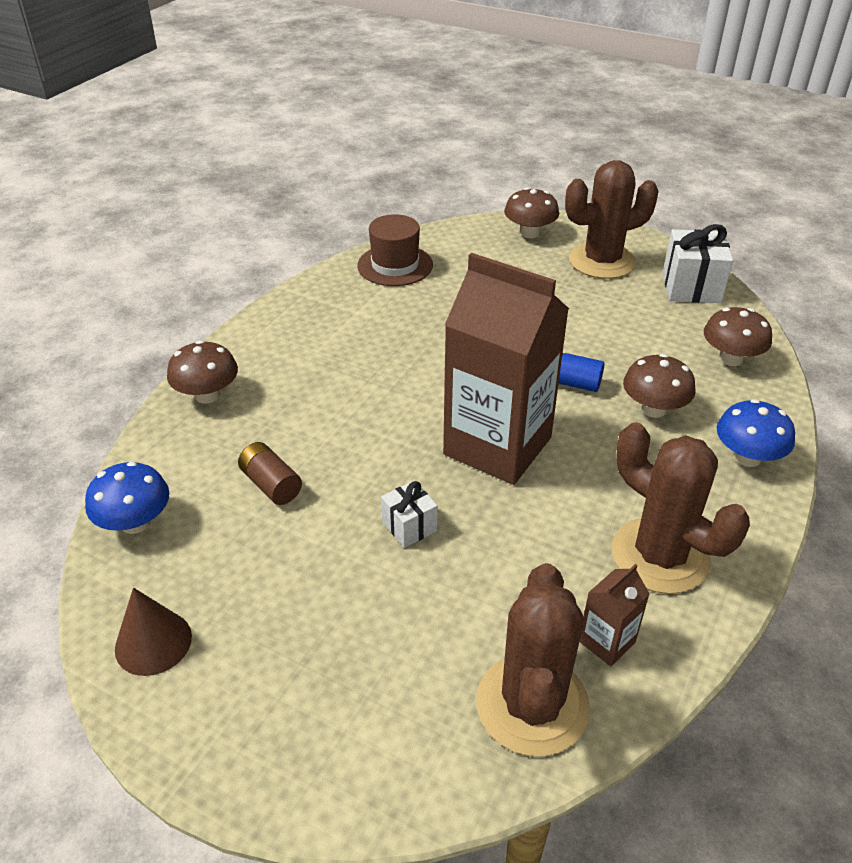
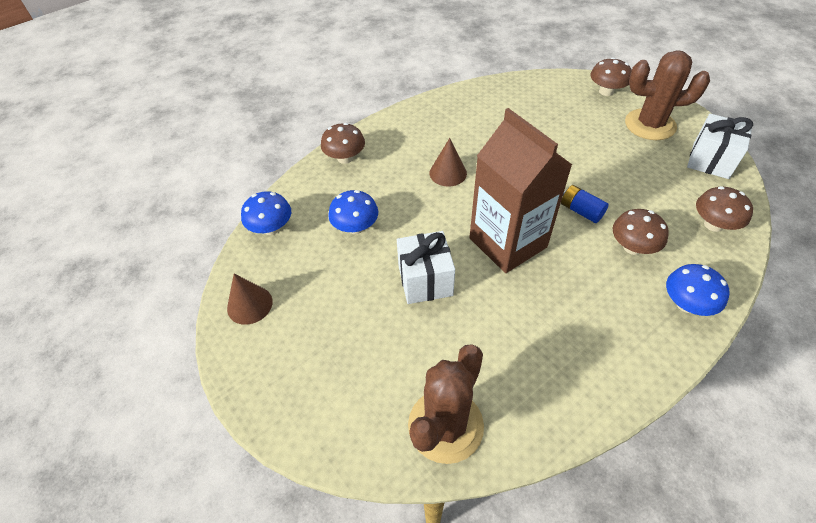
camera: 25 degrees right, 10 degrees up
brown battery [238,442,302,505] -> blue mushroom [328,190,378,234]
brown hat [357,214,433,286] -> none
white gift [381,480,438,548] -> white gift [397,231,455,304], size x1.76
brown carton [580,564,650,666] -> none
brown cactus [612,422,750,594] -> none
none -> brown cone [430,138,467,186]

